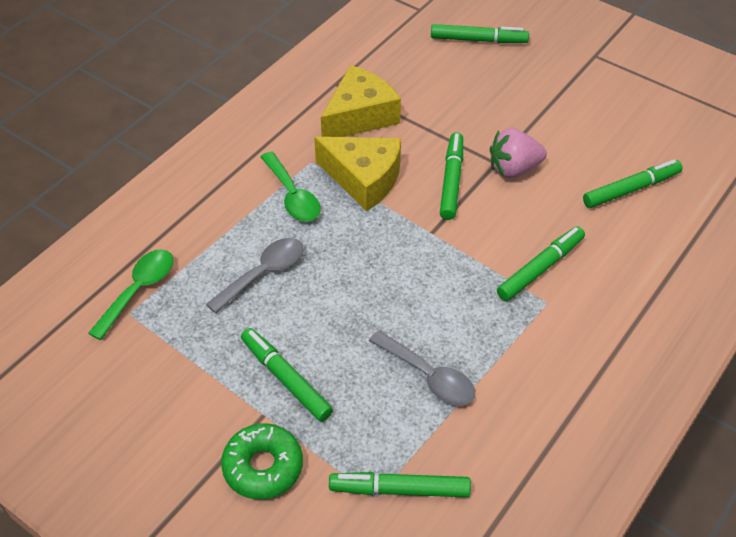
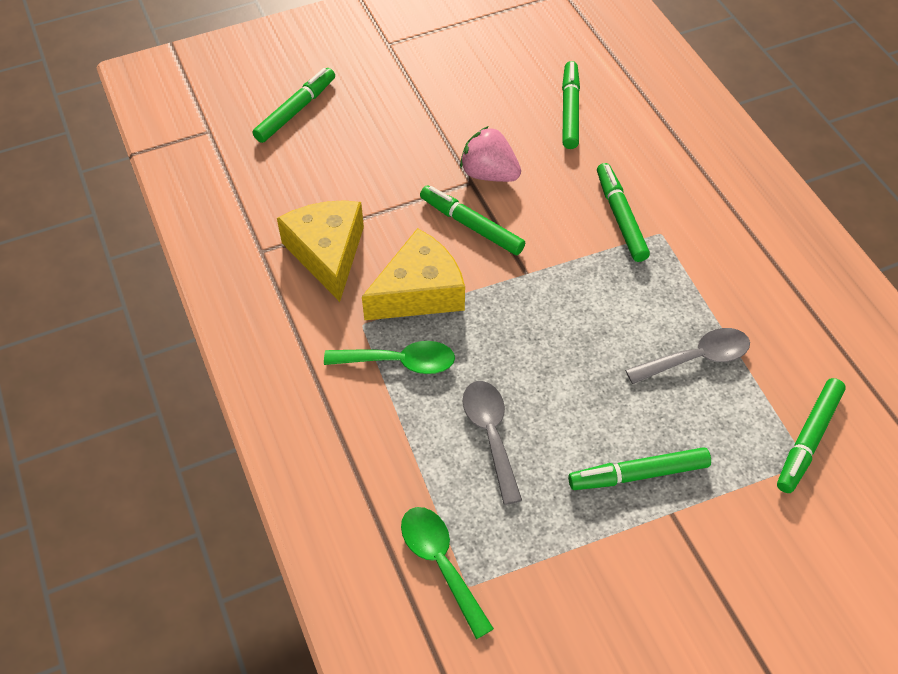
camera: 60 degrees left, 5 degrees up
green donut [221,423,303,499] -> none
pink strawberry [490,128,547,178] -> pink strawberry turned 105 degrees clockwise [460,126,521,182]

